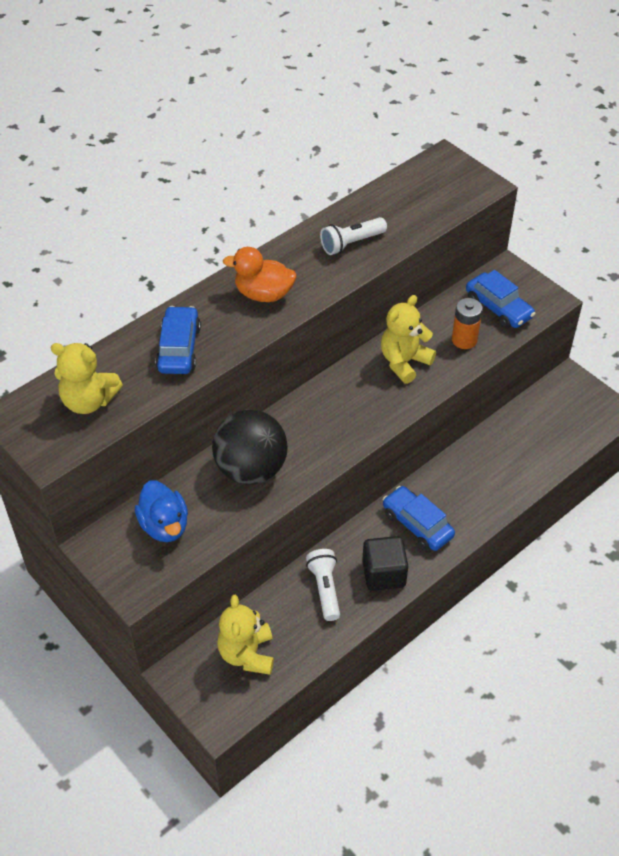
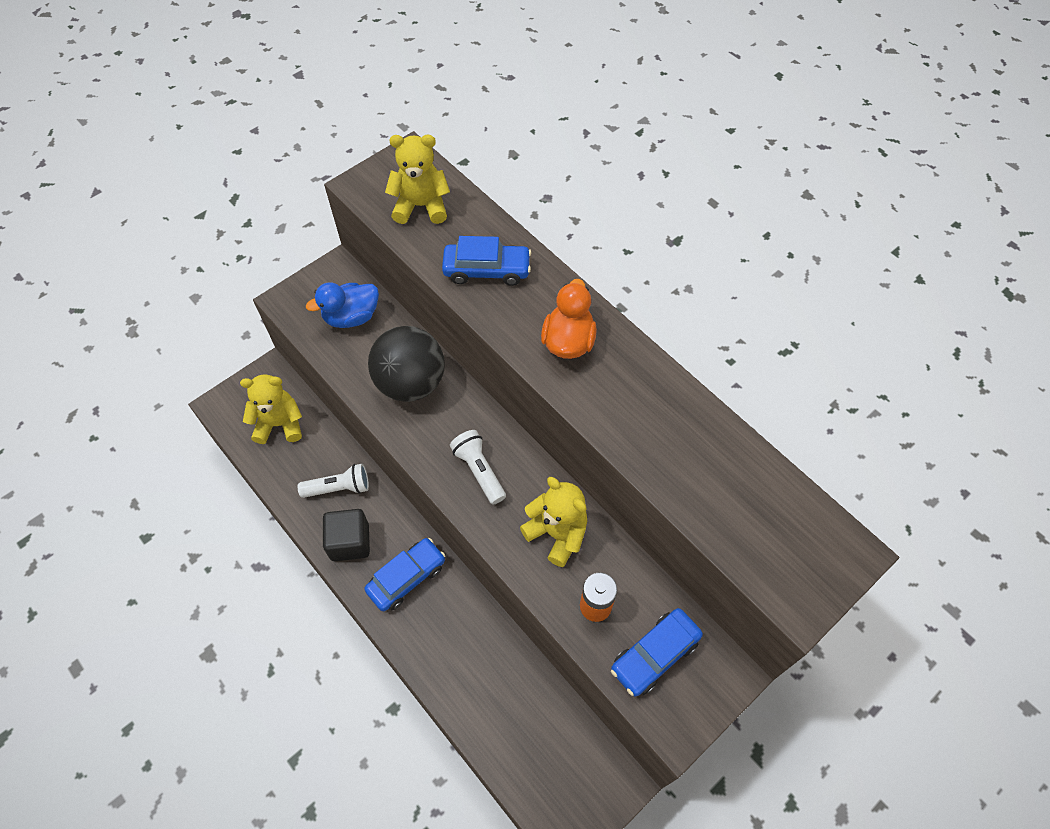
camera: 90 degrees right, 10 degrees up
yellow teddy bear [50,343,123,414] -> yellow teddy bear turned 75 degrees clockwise [385,135,450,224]
white flashlight [320,217,387,255] -> white flashlight moved to [450,430,506,505]

